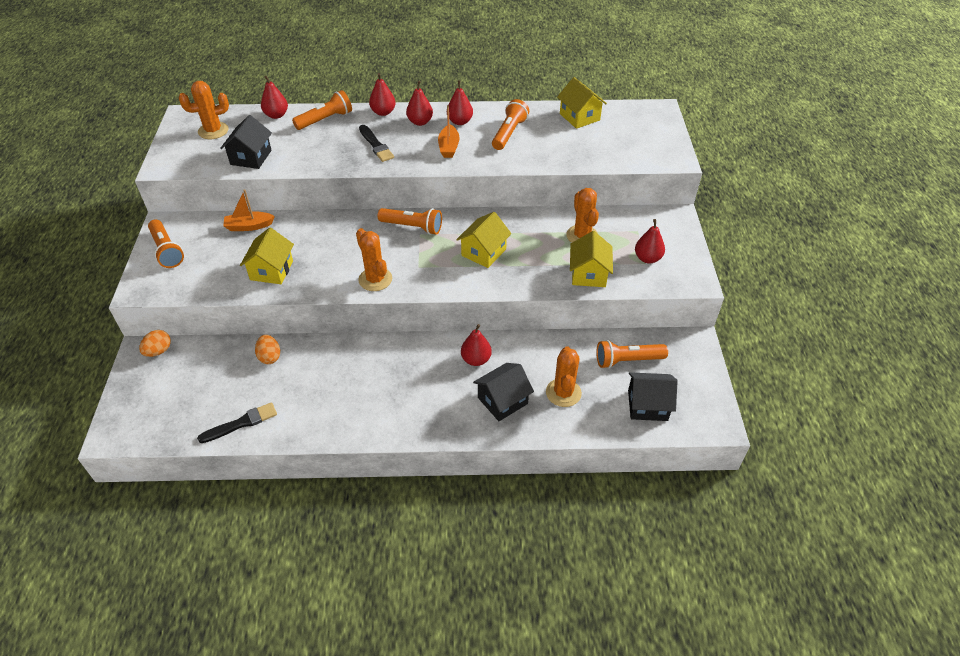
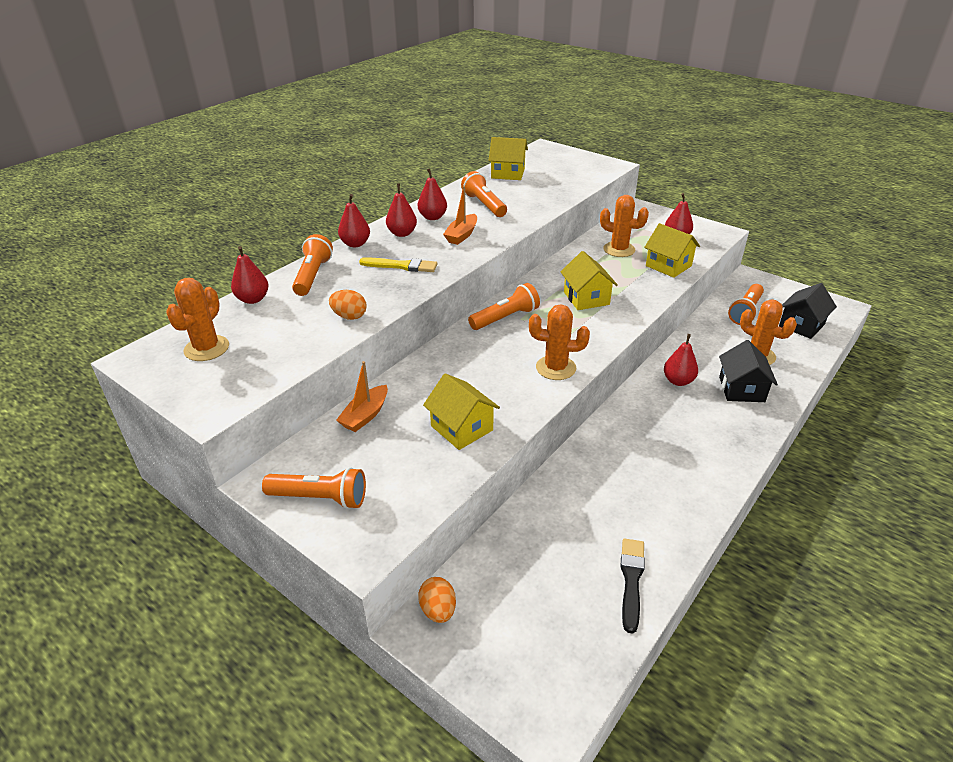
camera: 50 degrees left, 10 degrees down
black house [220,115,272,169] -> none
orange egg [255,335,280,364] -> orange egg moved to [329,290,366,320]
black brush [359,125,394,162] -> yellow brush [359,257,437,272]
orange boat [438,105,460,158] -> orange boat turned 75 degrees clockwise [443,186,477,245]

